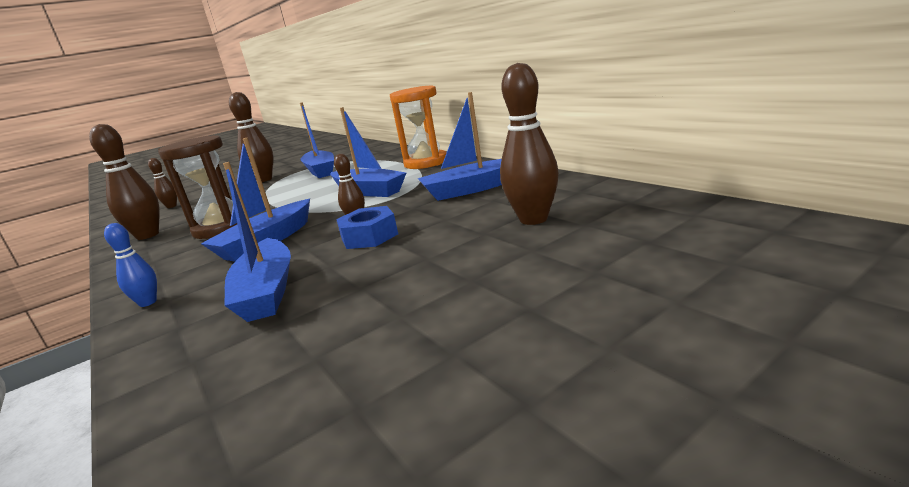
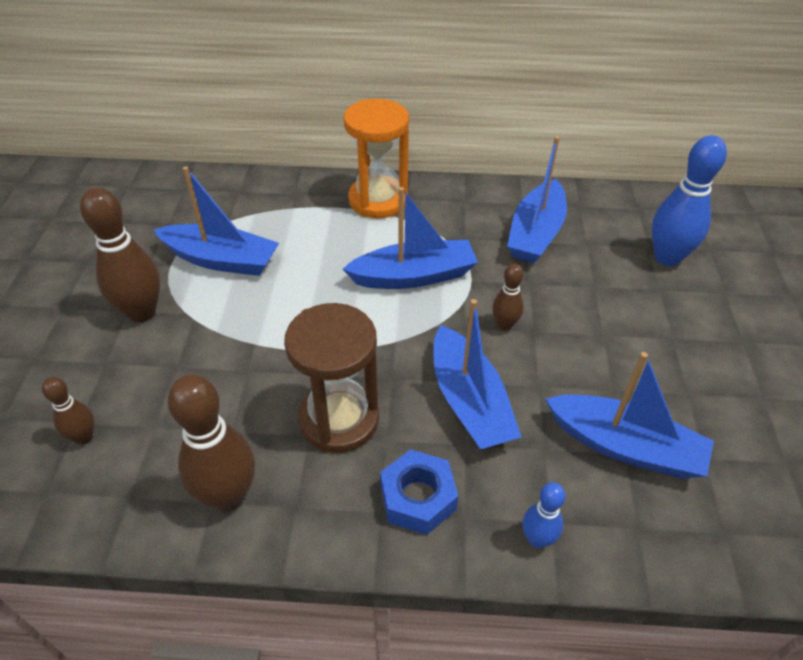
camera: 55 degrees left, 25 degrees up
blue nut [336,206,398,249] -> blue nut moved to [380,449,458,535]
brown bowling pin [500,63,559,225] -> blue bowling pin [652,135,727,266]

